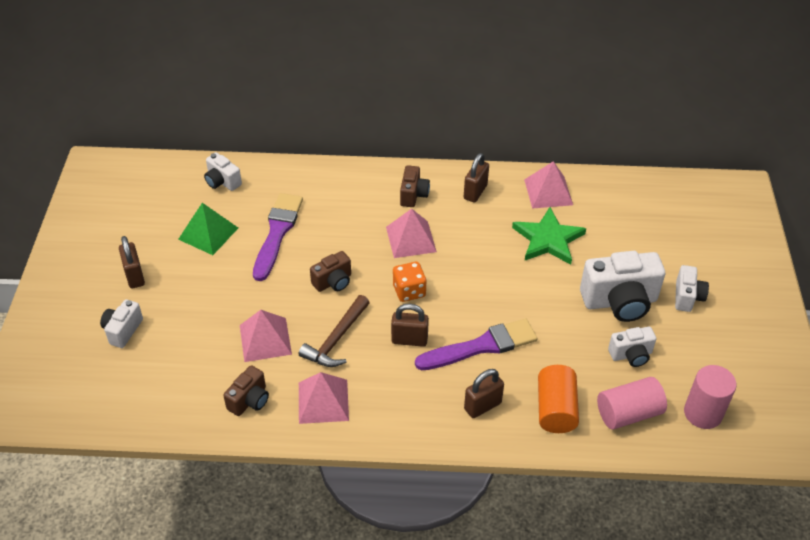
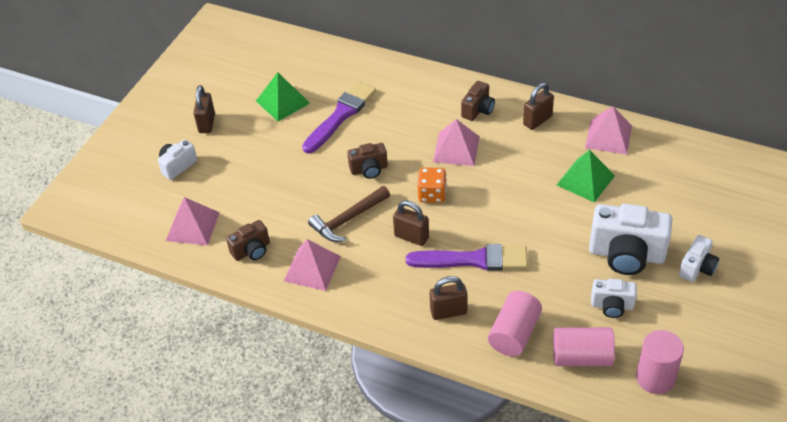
camera: 25 degrees right, 0 degrees up
white camera [204,152,242,191] -> none
pink pyramid [240,310,292,362] -> pink pyramid moved to [166,197,220,245]
green star [512,207,586,265] -> green pyramid [557,150,615,203]
orange cylinder [538,365,579,433] -> pink cylinder [488,291,542,357]

